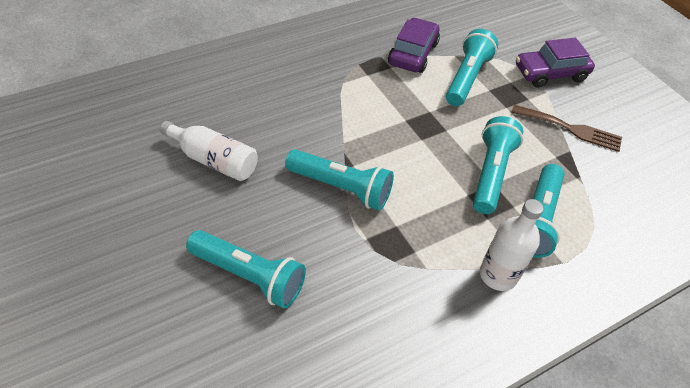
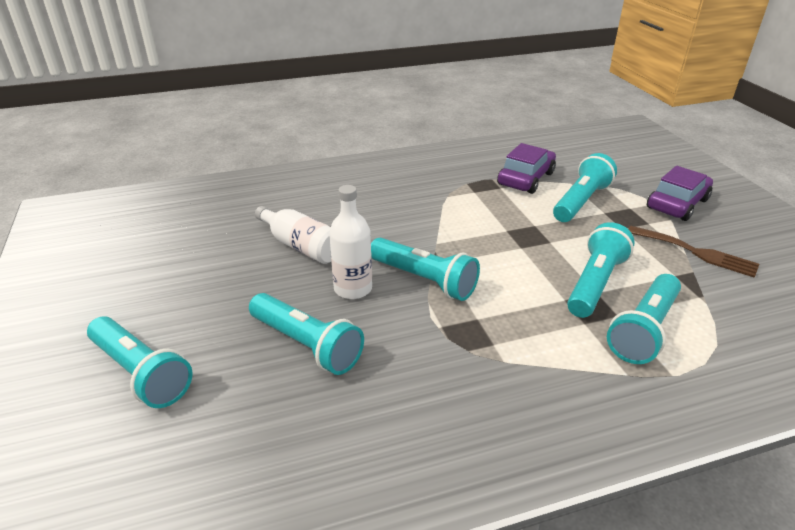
camera: 15 degrees right, 15 degrees down
white bottle [480,199,544,291] -> white bottle moved to [329,185,372,299]
purple car [516,38,595,87] -> purple car turned 135 degrees clockwise [647,166,713,221]
none -> turquoise flashlight [87,316,193,408]

